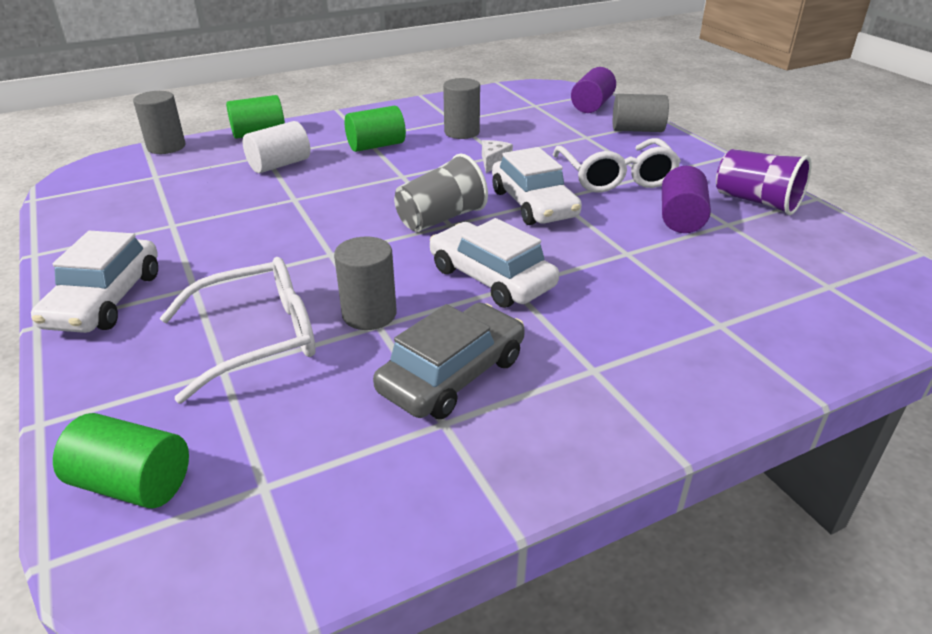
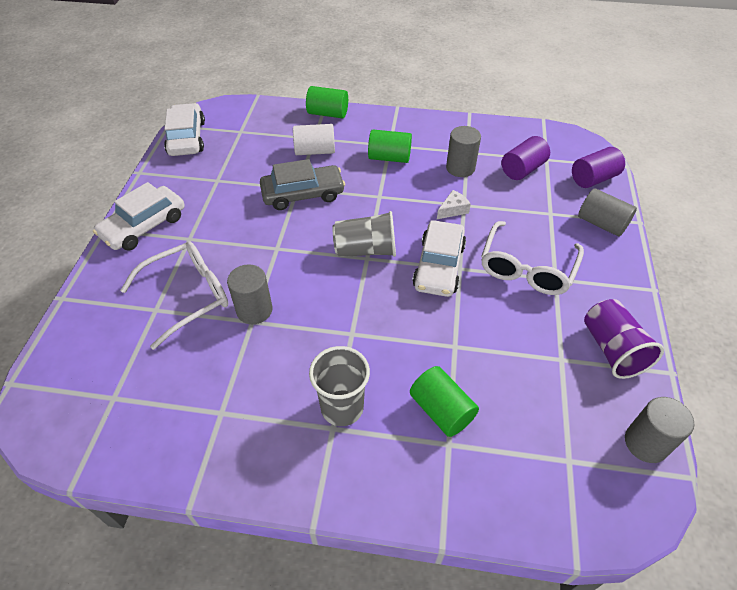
camera: 35 degrees right, 15 degrees up
green cylinder [53,413,189,508] -> green cylinder moved to [410,366,479,437]
grey cylinder [133,91,186,154] -> grey cylinder moved to [625,397,694,463]
white glasses [160,257,316,403] -> white glasses turned 45 degrees counterclockwise [120,242,228,350]
grey car [373,303,525,419] -> grey car moved to [260,159,345,210]
white car [430,218,559,308] -> white car moved to [164,103,205,156]
purple cylinder [662,166,711,233] -> purple cylinder moved to [501,136,550,180]
none -> grey cup [309,346,370,426]

